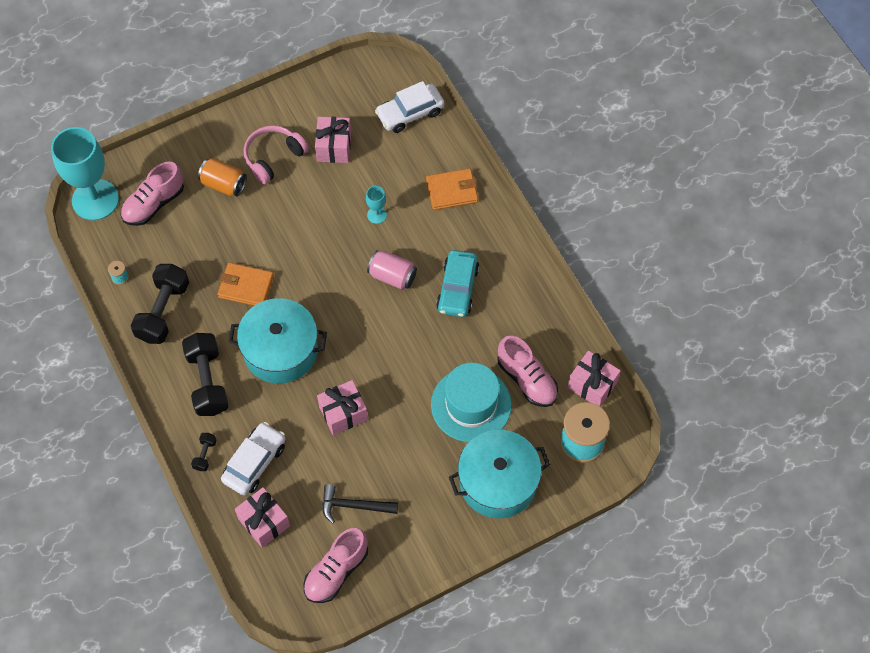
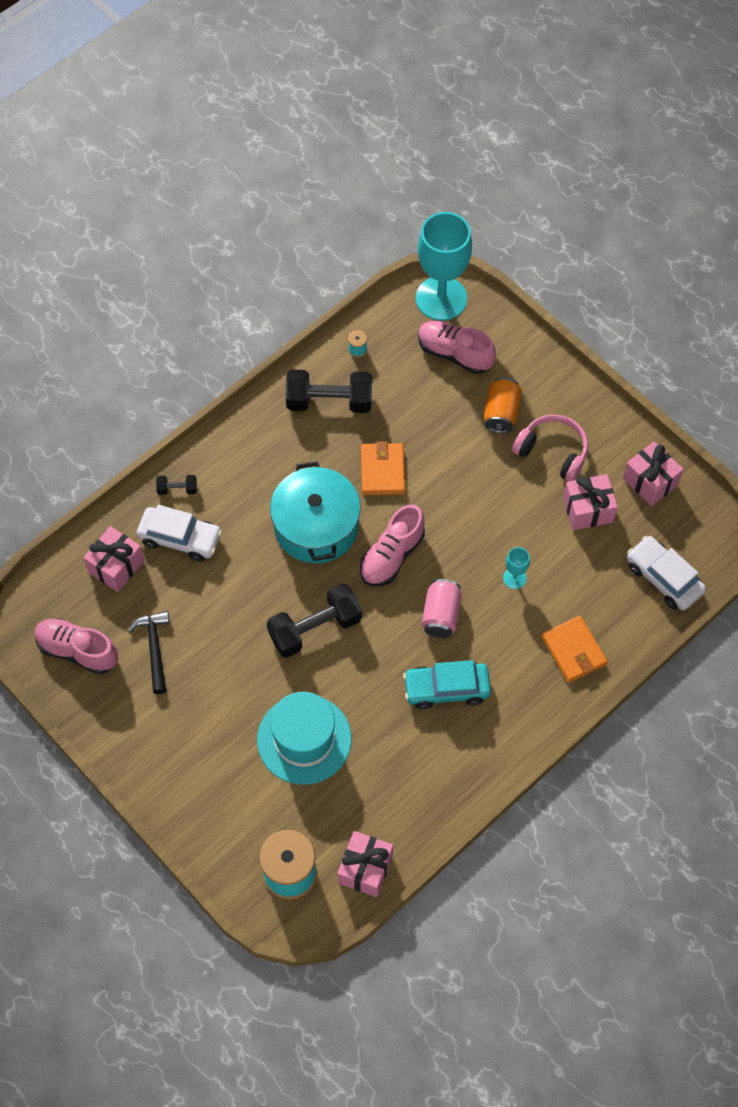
camera: 75 degrees right, 0 degrees up
black dumbbell [182,333,229,416] -> black dumbbell moved to [267,583,362,658]
pink gift [317,380,368,435] -> pink gift moved to [623,441,684,506]
turquoise pot [449,430,550,518] -> none
pink shoe [497,336,558,407] -> pink shoe moved to [360,505,425,586]

